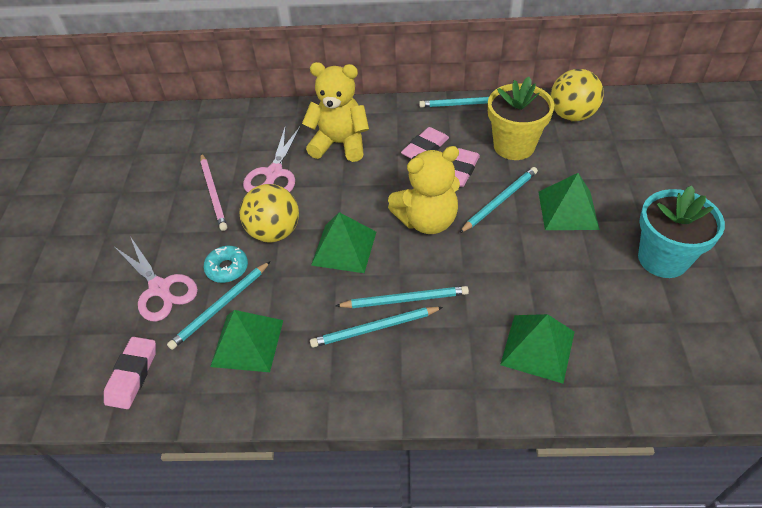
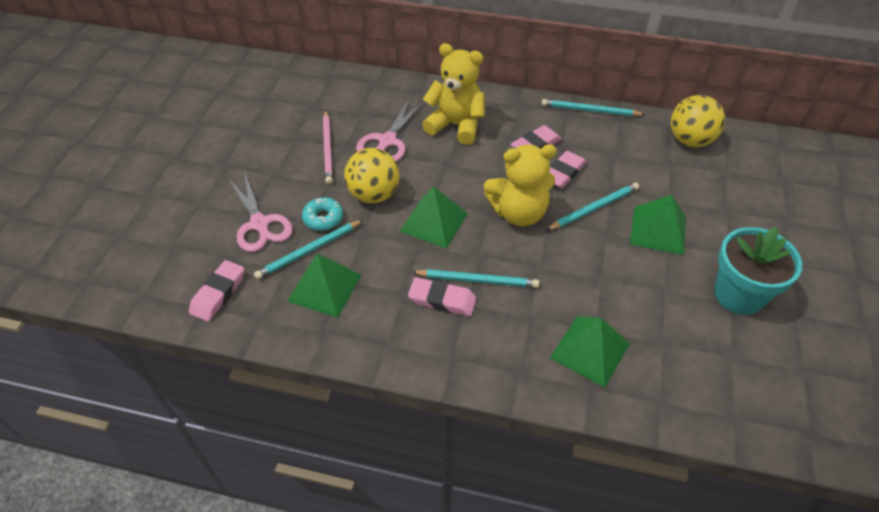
camera: 10 degrees right, 0 degrees up
turquoise pencil [310,307,443,348] -> pink eraser [408,277,476,316]
yellow flower pot [488,77,554,160] -> none

